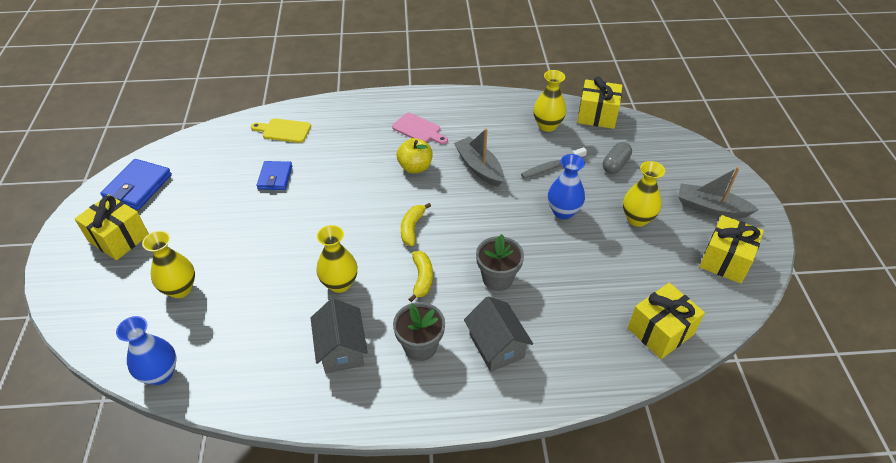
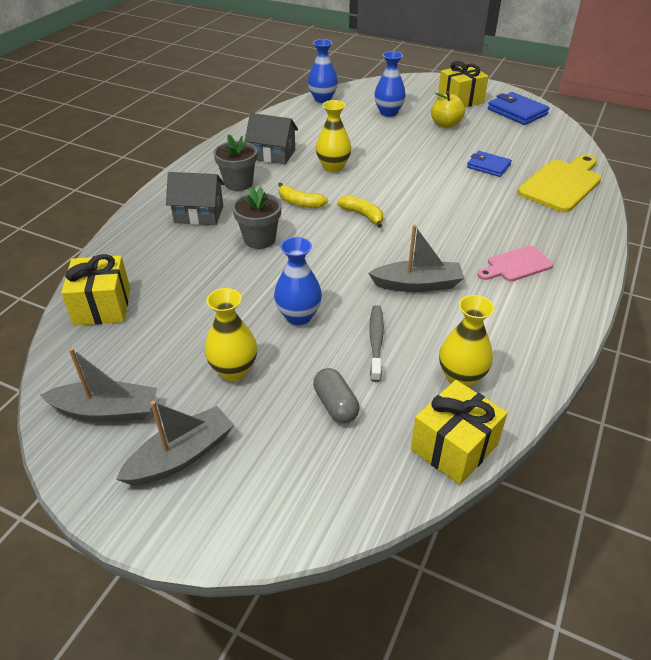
camera: 120 degrees right, 5 degrees down
yellow vase [142,231,195,298] -> blue vase [374,51,406,117]
yellow cutting board [251,118,311,143] -> yellow cutting board [518,154,601,212], size x1.70
yellow apple [397,138,432,173] -> yellow apple moved to [431,91,465,128]
yellow gift [700,215,764,284] -> grey boat [40,348,157,422]

